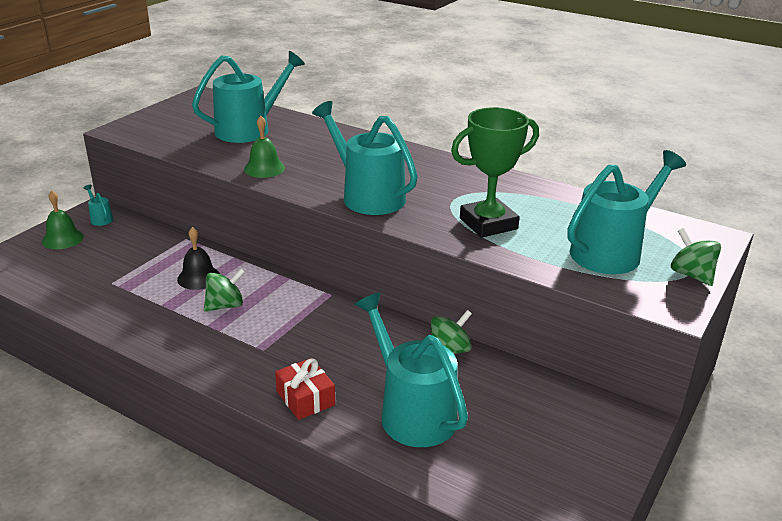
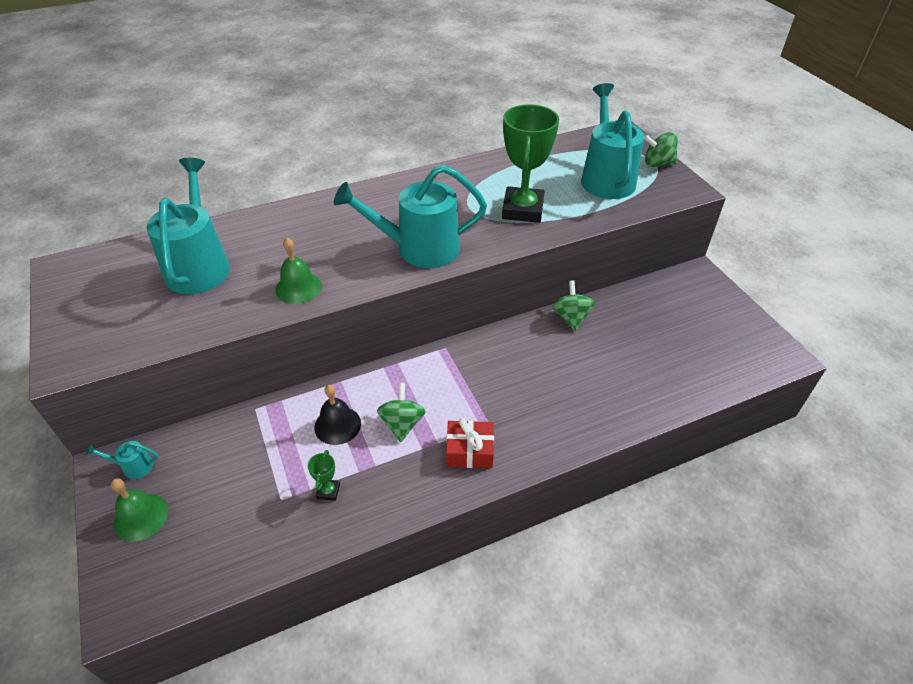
camera: 55 degrees left, 15 degrees up
red gift [275,358,335,420] -> red gift moved to [446,418,494,468]
turquoise watering can [355,293,468,447] -> none
none -> green trophy [308,450,340,501]

